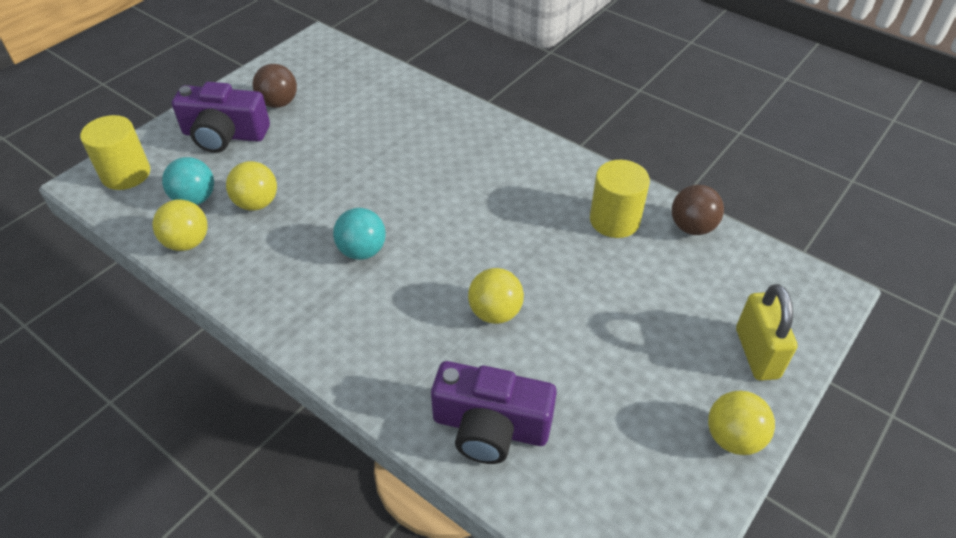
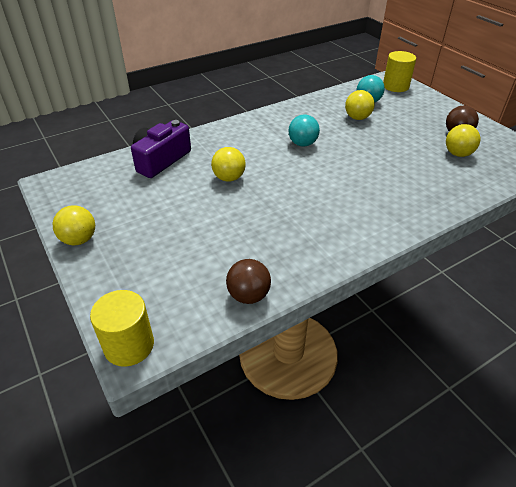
camera: 110 degrees right, 5 degrees down
yellow ball [152,200,207,251] -> yellow ball moved to [446,124,480,157]
purple camera [172,82,270,153] -> none
yellow cylinder [590,160,650,238] -> yellow cylinder moved to [90,290,154,367]
yellow padlock [736,284,798,381] -> none

